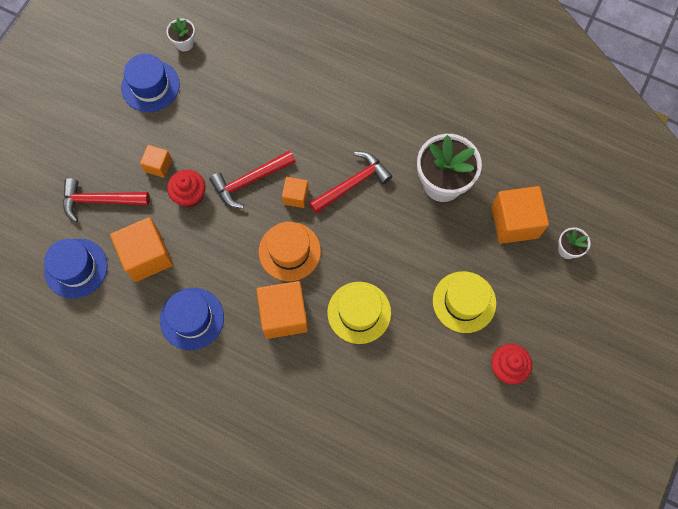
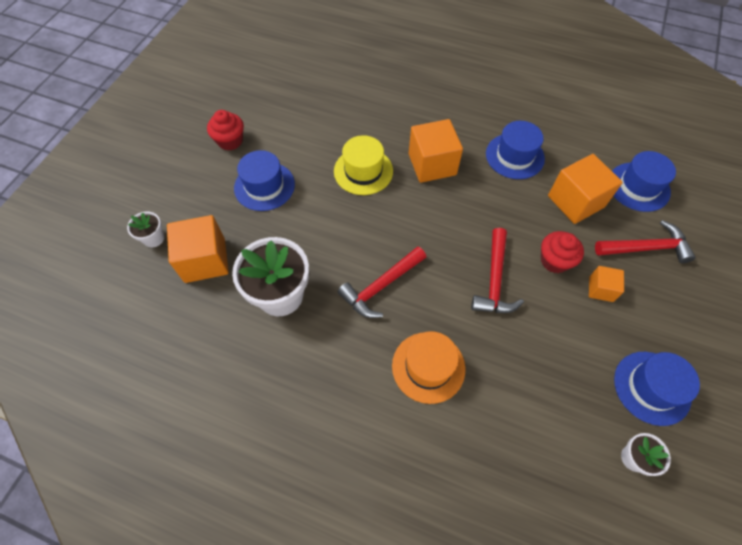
camera: 175 degrees right, 10 degrees down
red hammer [210,150,296,209] -> red hammer turned 135 degrees clockwise [471,228,524,313]
orange hat [259,222,321,281] -> orange hat moved to [392,331,466,404]
orange cube [282,177,309,208] -> none
yellow hat [433,271,496,333] -> blue hat [234,150,295,211]

